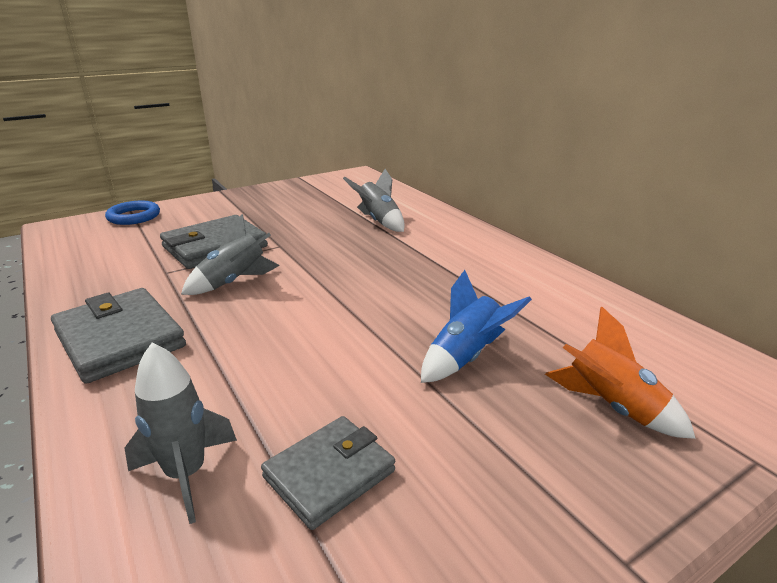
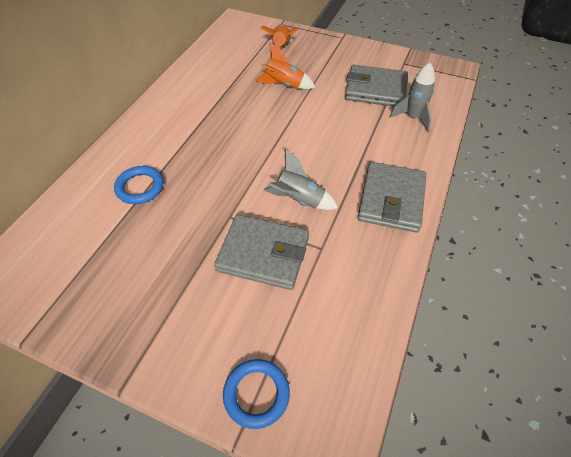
camera: 125 degrees left, 25 degrees up
grey wallet [261,416,395,530] -> grey wallet [345,65,408,107], size x1.52
grey rocket [343,169,405,232] -> blue ring [114,166,163,204]
blue rocket [421,270,532,383] -> orange rocket [255,42,315,90]

